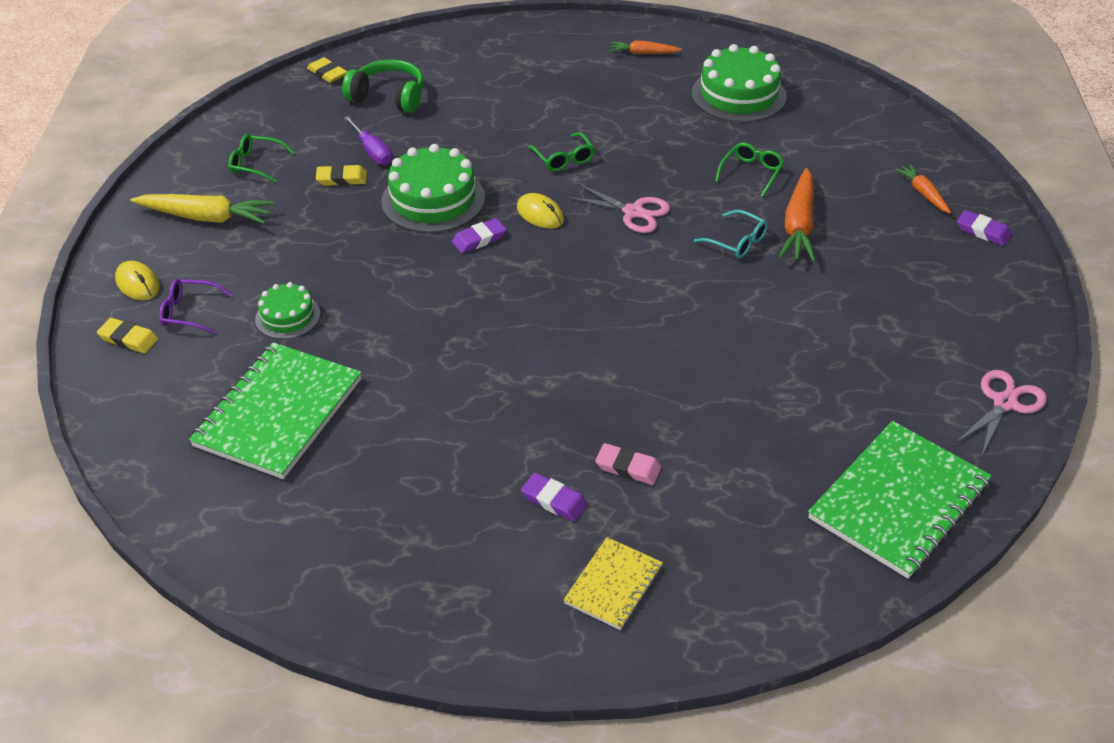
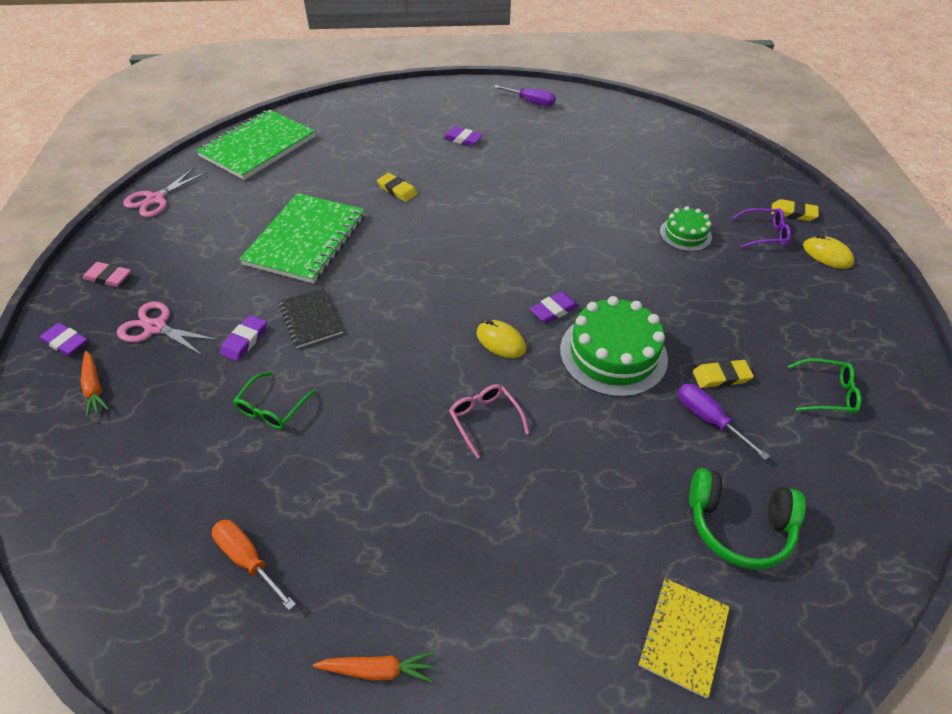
camera: 175 degrees right, 5 degrees up
yellow carrot [131,194,274,224] -> none
green notebook [189,342,362,479] -> green notebook moved to [239,193,365,284]
yellow eraser [307,57,347,83] -> yellow eraser moved to [377,173,418,202]
green glasses [528,132,595,171] -> pink glasses [449,384,529,459]
yellow notebook [563,537,663,630] -> yellow notebook moved to [638,578,730,698]
pink scissors [566,183,670,233] -> pink scissors moved to [117,302,219,356]
pink eraser [595,443,661,485] -> pink eraser moved to [83,262,131,287]
green cake [692,44,787,122] -> orange screwdriver [212,520,296,611]
turquoise glasses [694,210,768,258] -> black notebook [279,288,343,348]
orange carrot [779,168,816,262] -> purple eraser [220,315,267,361]
none -> purple screwdriver [494,85,556,106]

